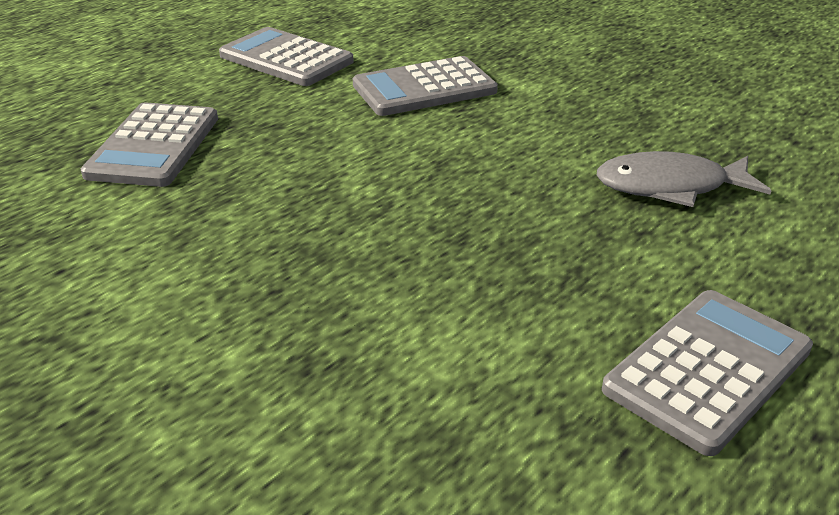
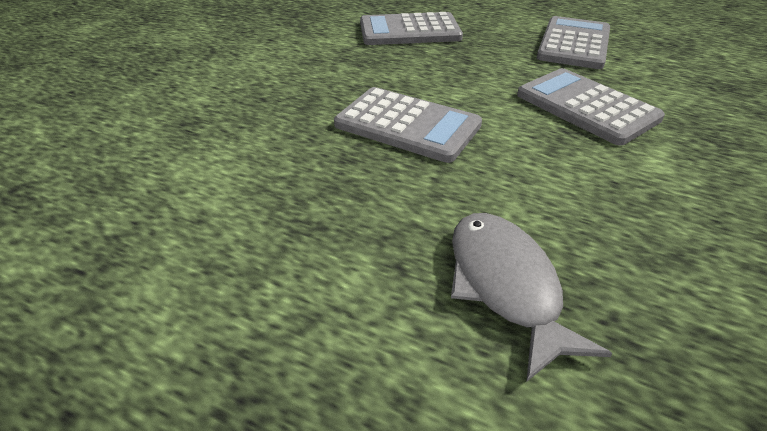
camera: 75 degrees right, 5 degrees up
grey calculator [602,290,813,456] -> grey calculator moved to [334,87,482,163]

